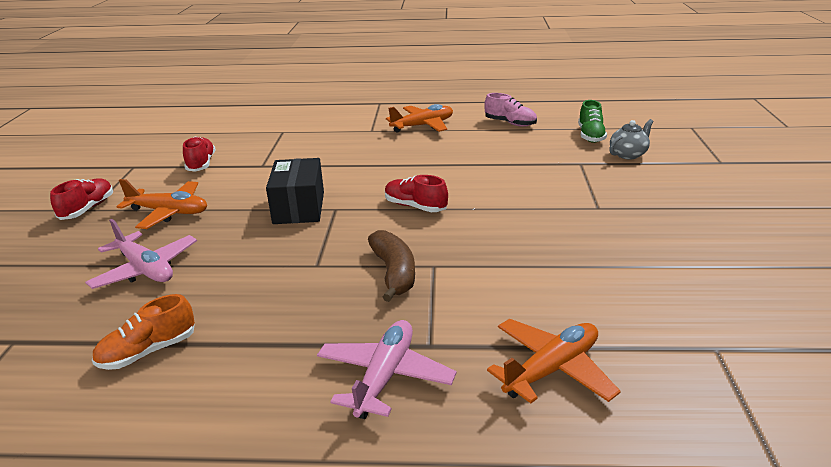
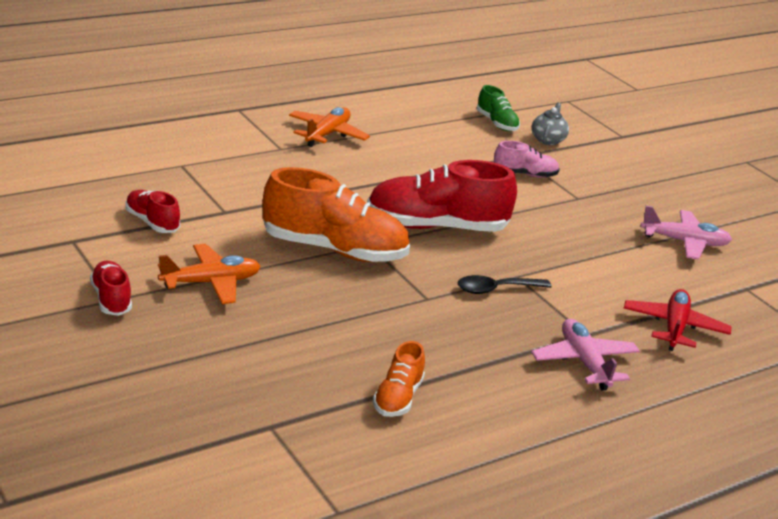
camera: 40 degrees left, 0 degrees up
pink plane [85,219,197,289] -> pink plane moved to [640,206,732,260]
black box [266,158,324,224] -> orange shoe [263,167,410,262]
brown banana [368,230,415,302] -> black spoon [457,275,552,294]
red shoe [385,175,448,212] -> red shoe [367,160,517,232], size x1.97
pink shoe [484,93,537,127] -> pink shoe moved to [494,141,560,178]
orange plane [487,319,621,403] -> red plane [624,289,731,351]

